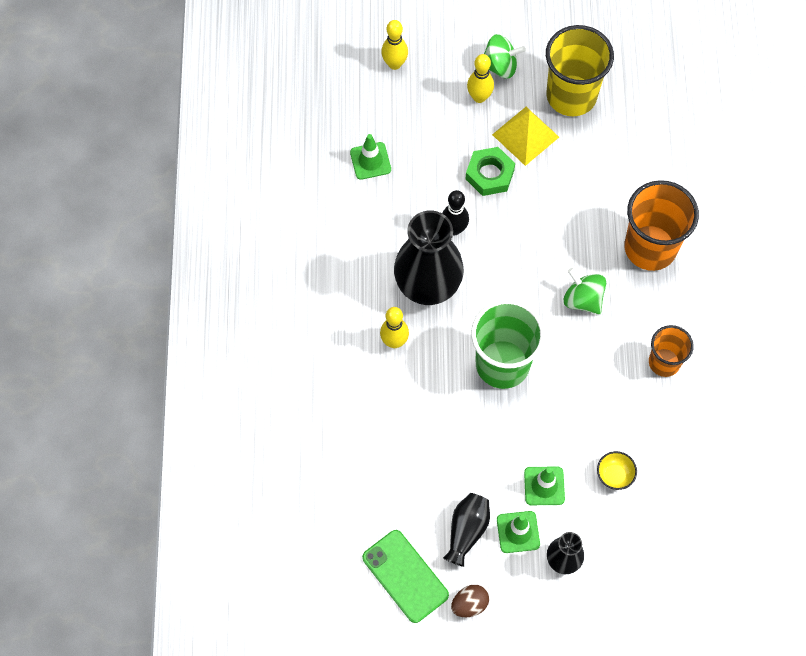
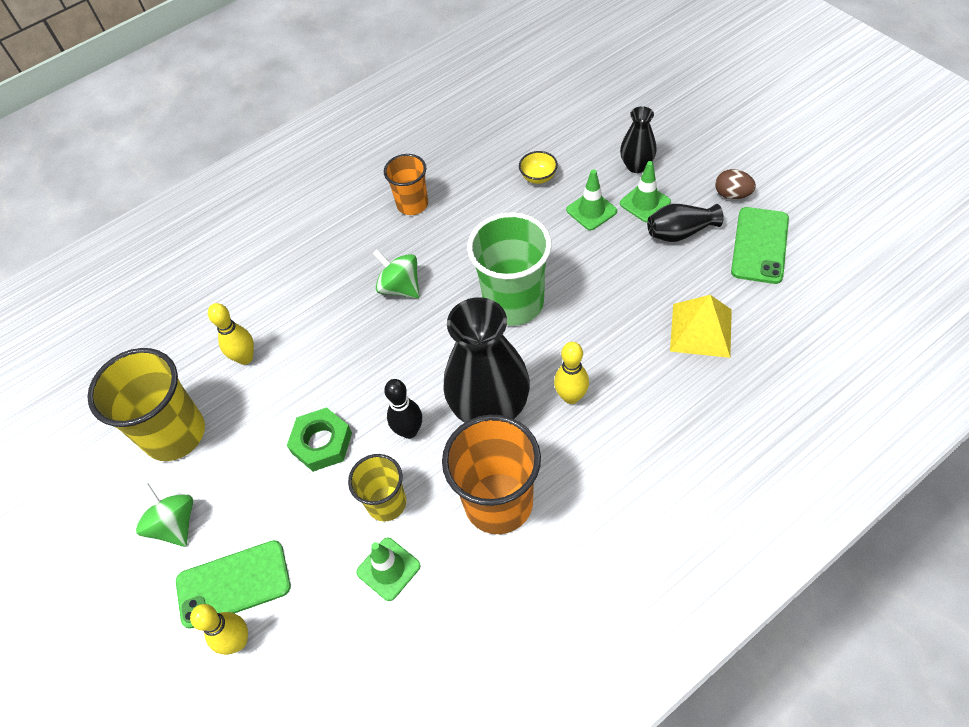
camera: 120 degrees left, 10 degrees down
yellow bowling pin [467,54,494,103] -> yellow bowling pin moved to [208,303,254,365]
yellow pyramid [492,107,559,166] -> yellow pyramid moved to [670,295,732,358]
green spinning top [563,268,606,314] -> green spinning top turned 120 degrees clockwise [372,249,419,298]
orange cup [624,180,699,271] -> orange cup moved to [442,415,541,534]
none -> green phone [176,540,291,629]
none -> yellow cup [348,454,406,522]

